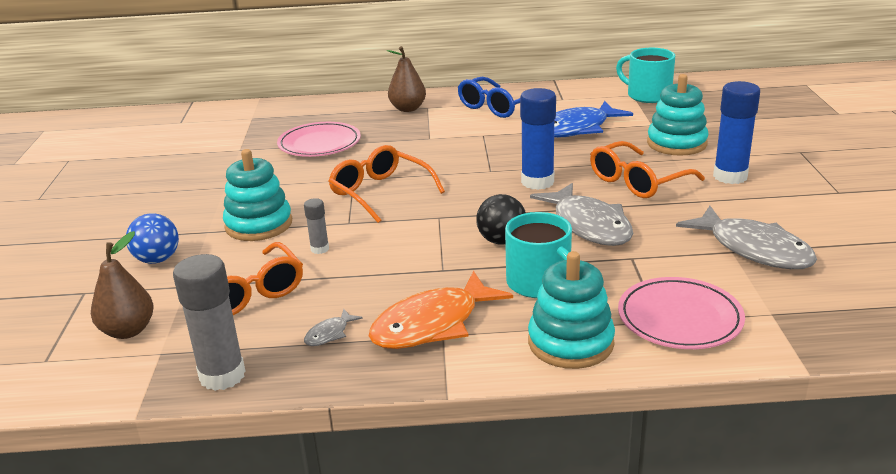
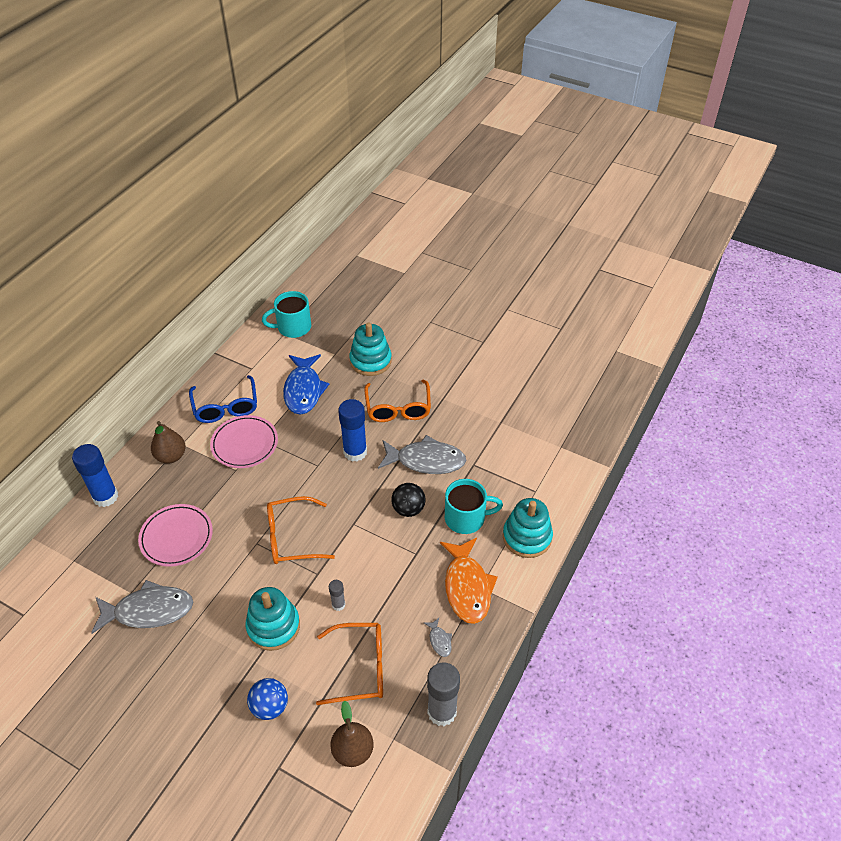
camera: 60 degrees left, 20 degrees up
pink plate [618,277,745,349] -> pink plate moved to [210,415,278,468]
grey fish [676,206,817,269] -> grey fish moved to [91,580,193,634]
blue glue stick [713,81,760,184] -> blue glue stick moved to [72,444,118,507]

